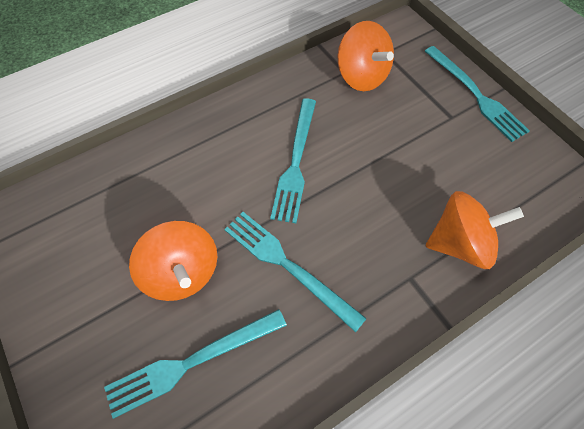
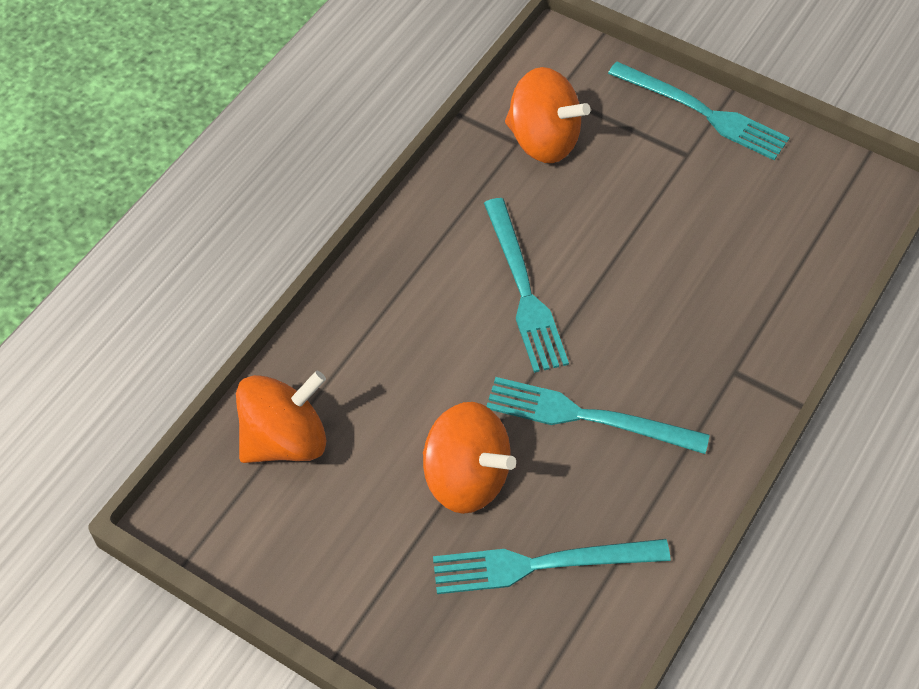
camera: 25 degrees left, 5 degrees down
turquoise fork [104,309,287,419] -> turquoise fork turned 45 degrees clockwise [433,539,670,594]
orange spinning top [425,191,524,269] -> orange spinning top moved to [236,371,326,463]

